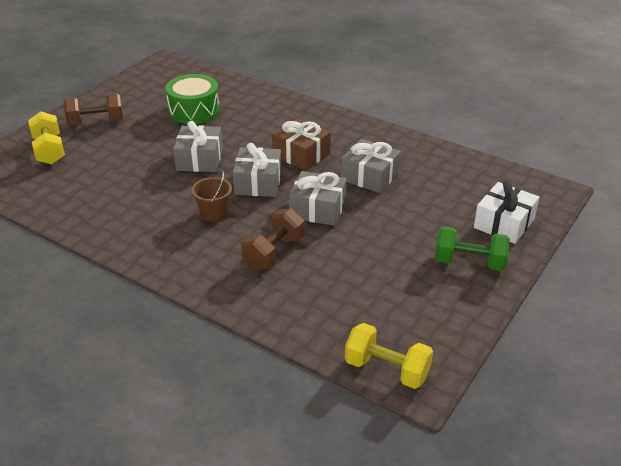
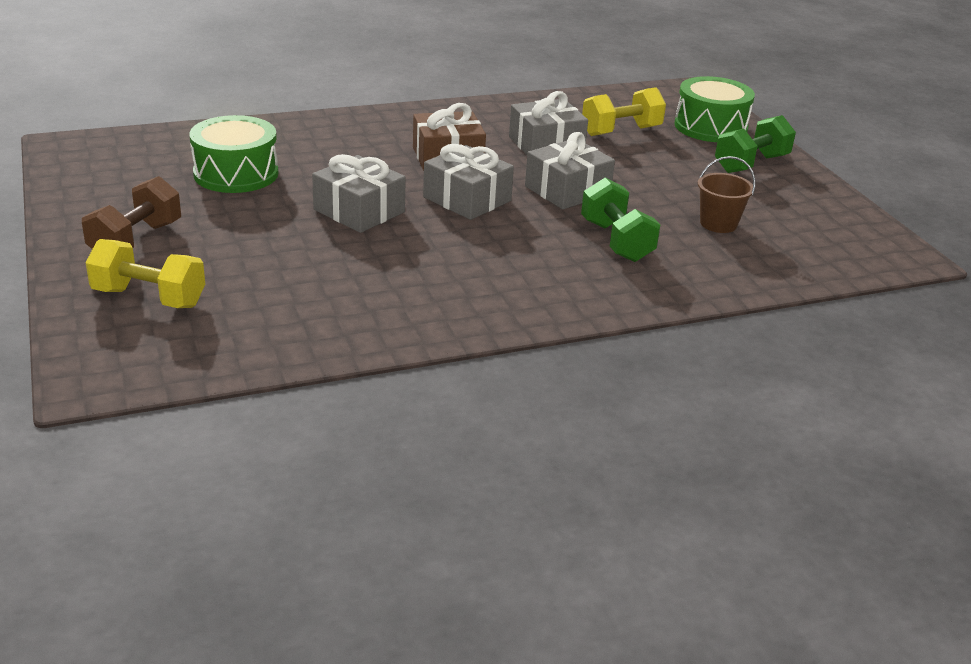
camera: 55 degrees left, 5 degrees down
brown bucket [192,170,232,222] -> brown bucket moved to [698,156,755,233]
brown dumbbell [241,208,305,270] -> green dumbbell [581,178,660,262]
yellow dumbbell [345,323,433,389] -> yellow dumbbell moved to [582,87,666,136]
white gift [474,180,539,244] -> green drum [674,76,755,142]

